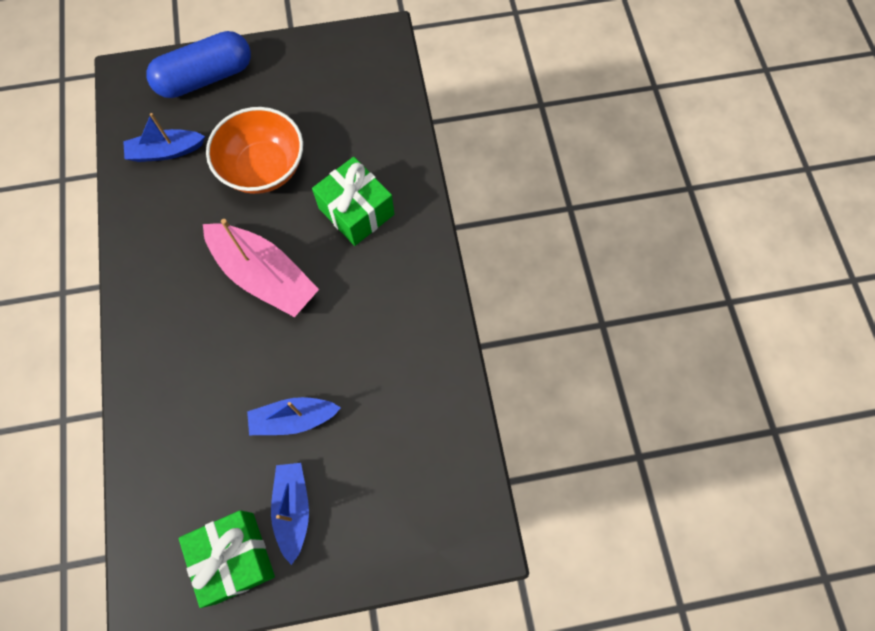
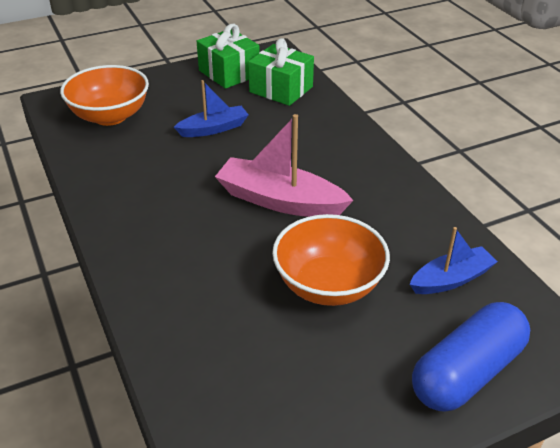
camera: 165 degrees right, 30 degrees down
blue boat [271,463,309,565] -> none
green gift [312,157,394,246] -> green gift moved to [248,38,314,106]
none -> orange bowl [60,65,149,126]

